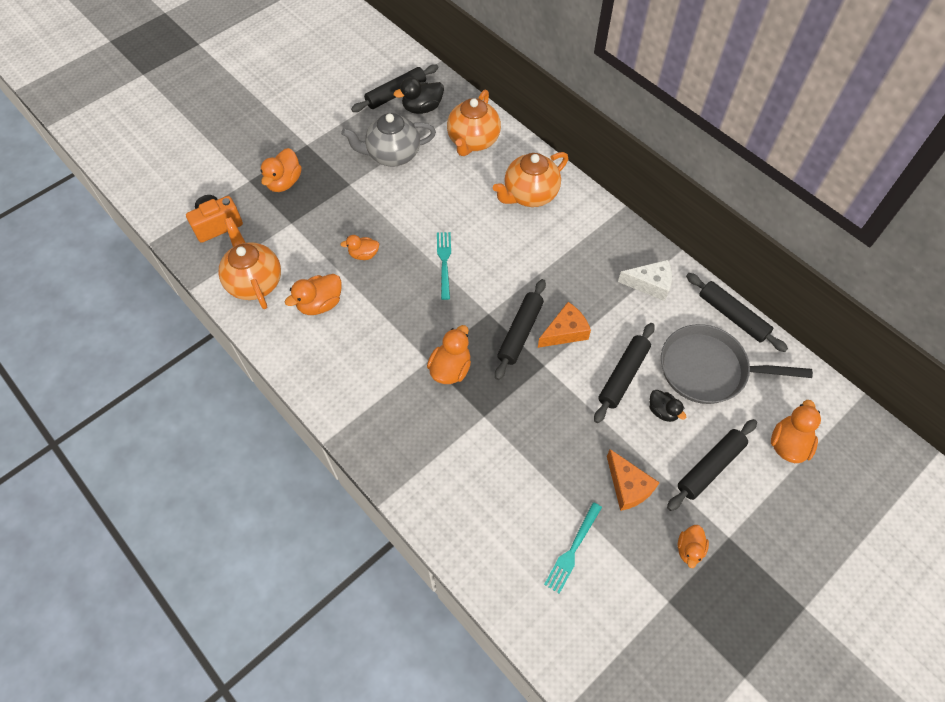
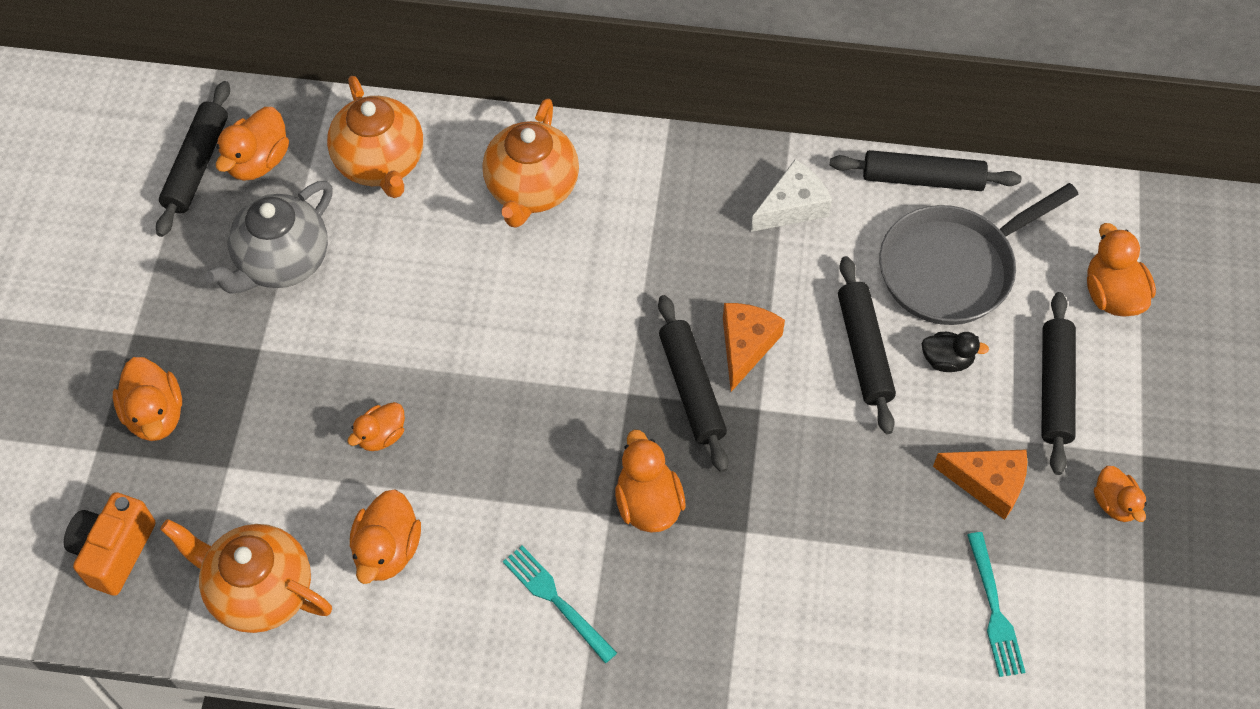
camera: 40 degrees left, 0 degrees up
black duck [394,77,444,114] -> orange duck [216,107,289,181]
turquoise fork [437,232,451,300] -> turquoise fork moved to [503,546,617,663]

